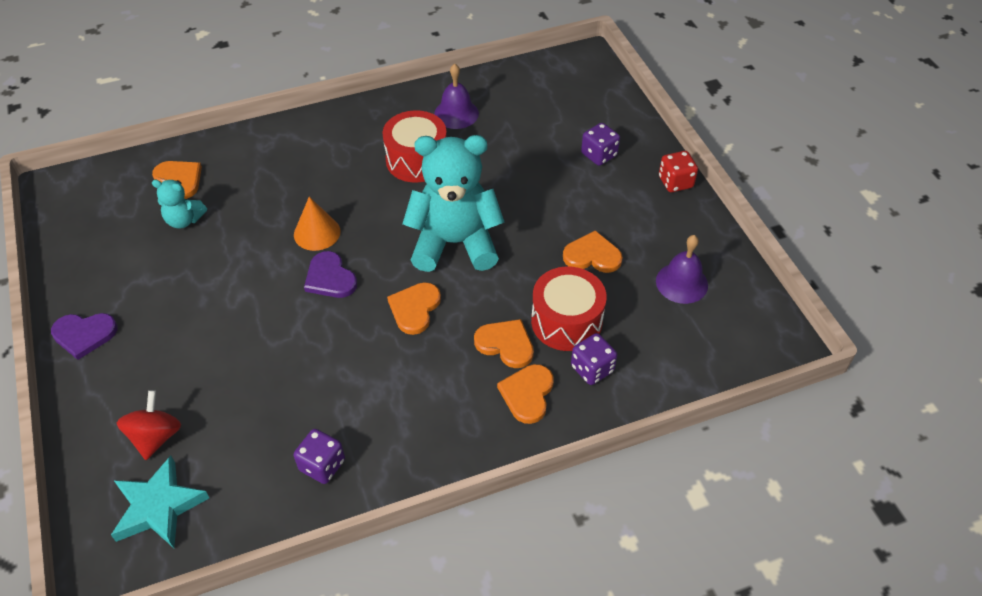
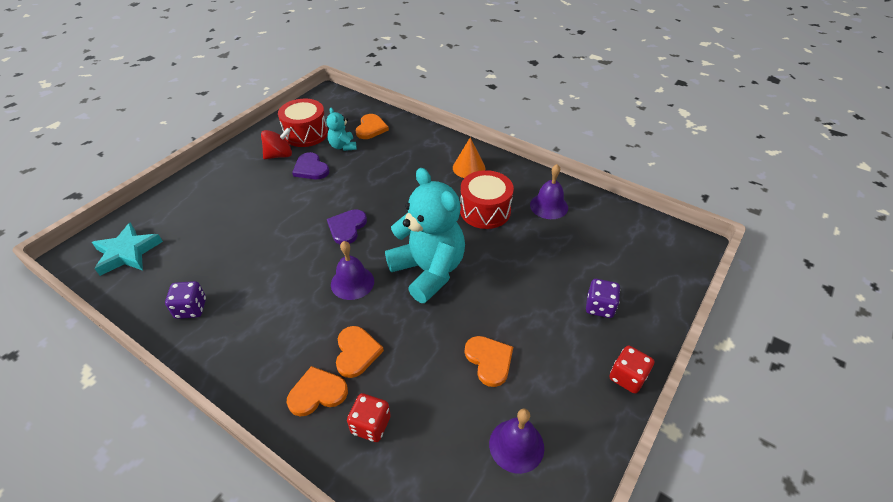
camera: 55 degrees right, 5 degrees down
purple heart [51,313,117,360] -> purple heart moved to [292,152,329,179]
red spinning top [117,390,181,460] -> red spinning top moved to [261,128,292,159]
orange cone [294,197,341,251] -> orange cone moved to [453,138,485,178]
orange heart [387,282,441,335] -> purple bell [331,241,374,300]
red drum [531,266,607,351] -> red drum moved to [278,99,328,147]
purple dice [571,333,617,385] -> red dice [347,393,391,442]

